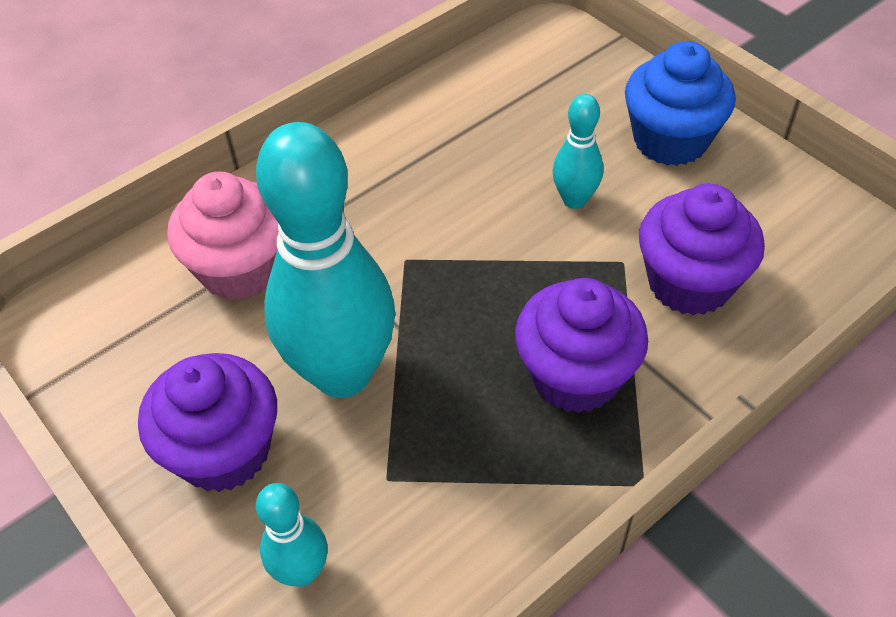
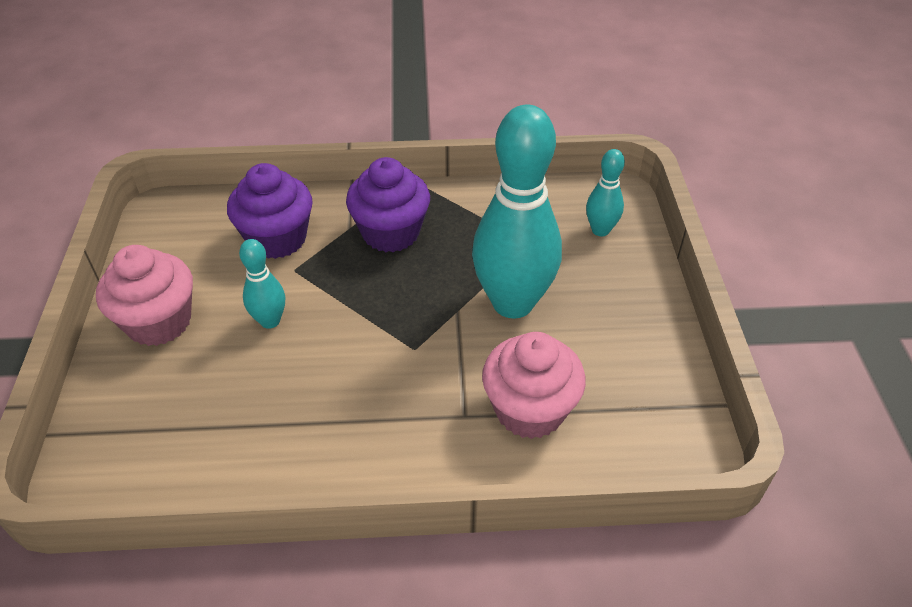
camera: 145 degrees left, 5 degrees down
purple cupcake [138,353,277,492] -> none
blue cupcake [625,41,736,166] -> pink cupcake [96,245,193,346]

